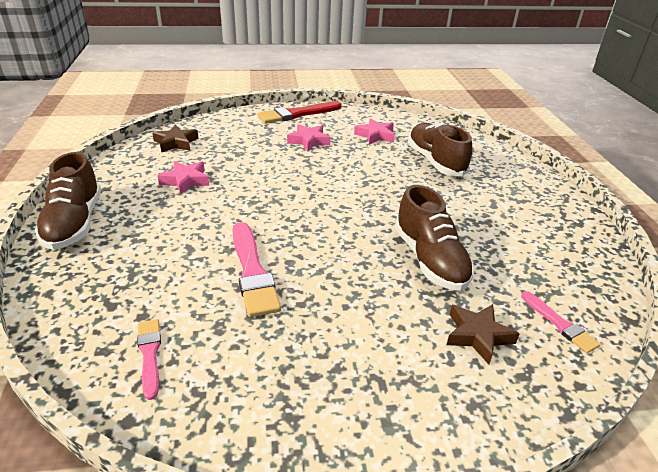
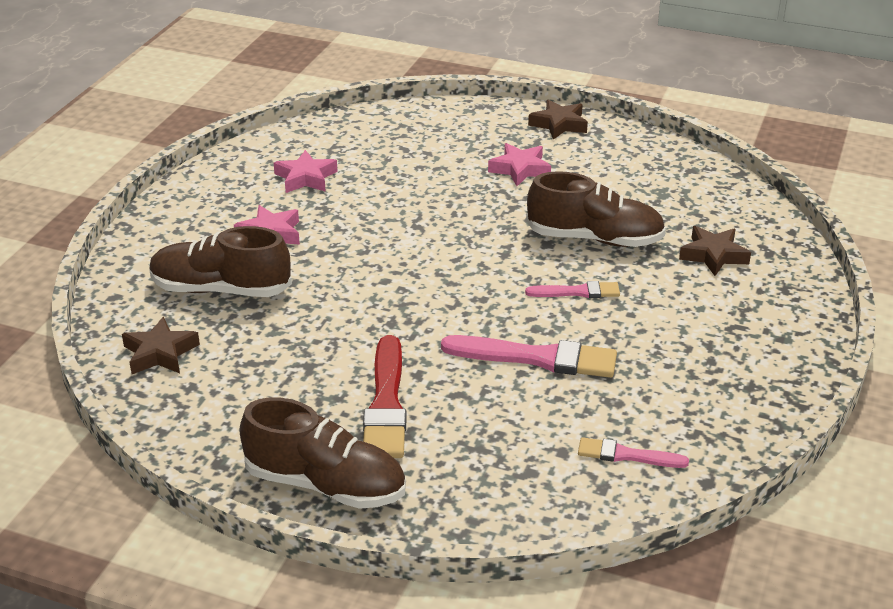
camera: 60 degrees left, 0 degrees up
pink star [157,161,209,195] -> pink star moved to [488,143,551,186]
red brush [257,101,342,124] -> red brush moved to [363,335,407,458]
brown shoe [408,123,472,176] -> brown shoe moved to [150,226,292,297]
pink brush [521,291,600,353] -> pink brush moved to [525,281,620,298]
none -> brown star [528,100,588,140]

